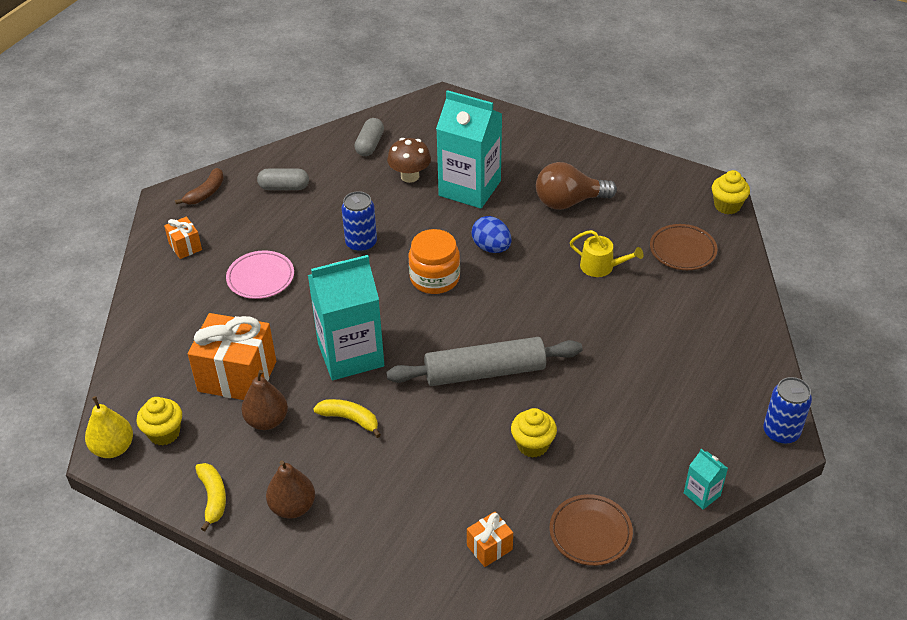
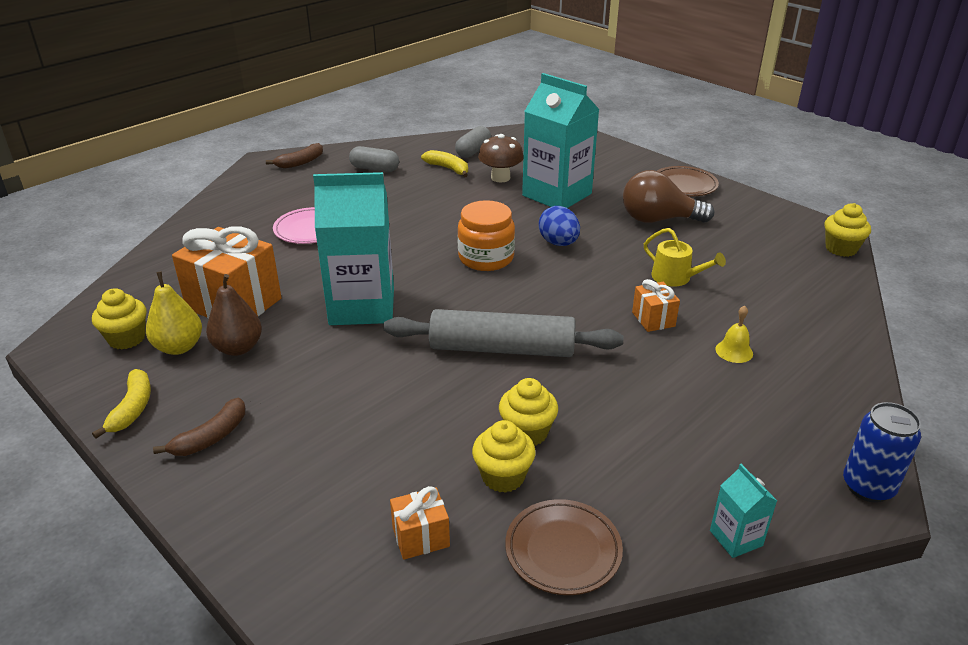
camera: 15 degrees right, 10 degrees down
yellow pear [85,396,133,458] -> yellow pear moved to [146,272,202,355]
orange gift [164,217,202,259] -> orange gift moved to [632,279,680,332]
brown pear [266,460,315,519] -> brown banana [153,398,245,456]
yellow banana [313,399,381,438] -> yellow banana moved to [421,150,468,177]
blue can [341,191,377,253] -> none
brown plate [650,224,717,270] -> brown plate moved to [657,166,719,197]
none -> yellow cupcake [472,420,536,493]
none -> yellow bell [716,305,753,363]

